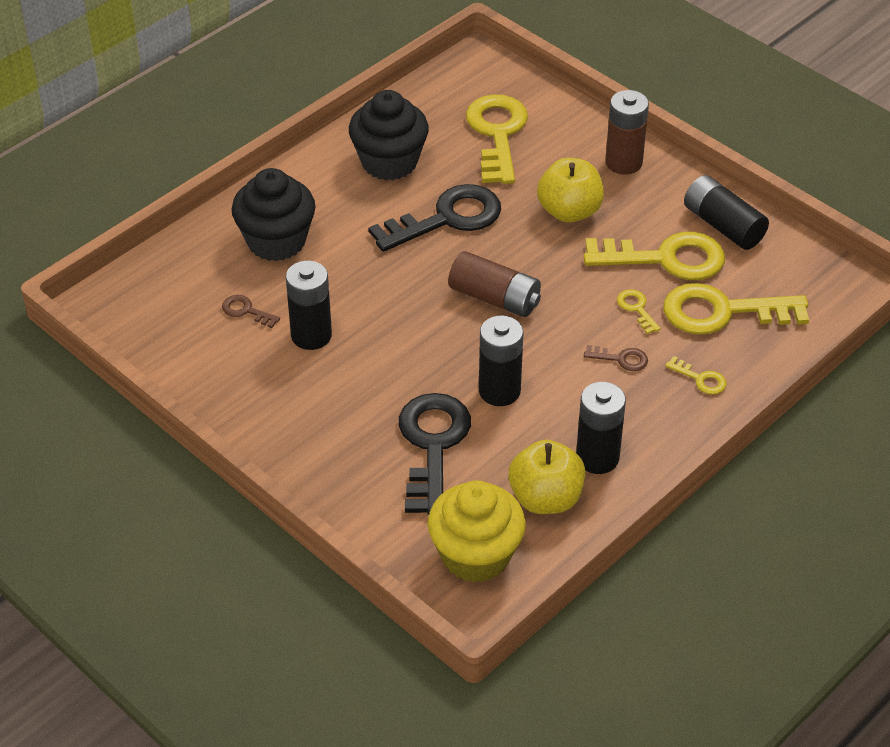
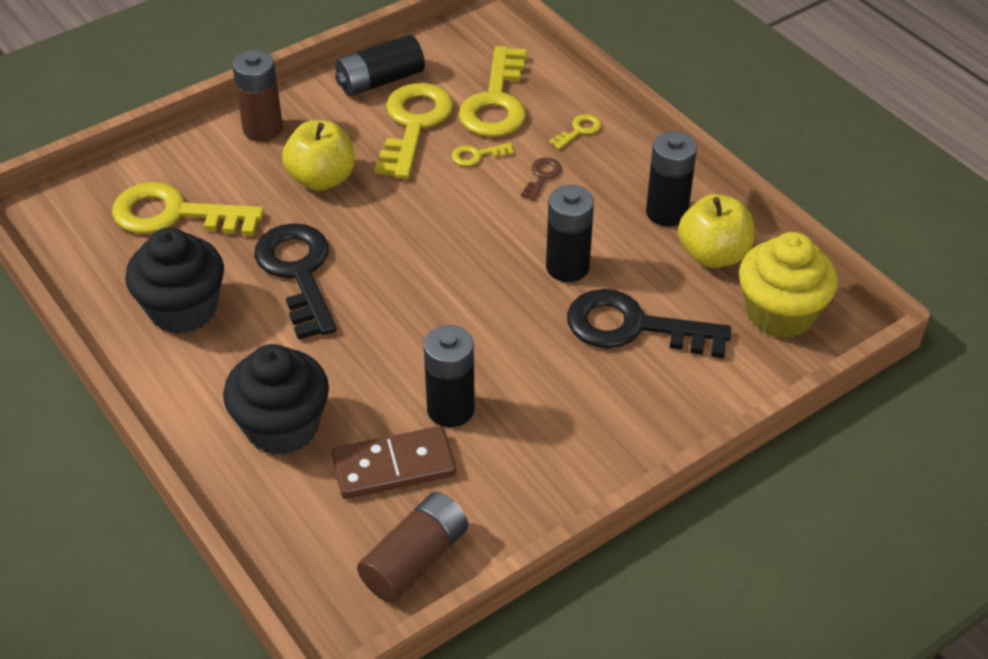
camera: 80 degrees left, 0 degrees up
brown key [222,295,280,328] -> brown domino [332,426,456,499]
brown battery [448,251,541,317] -> brown battery moved to [357,492,468,603]

